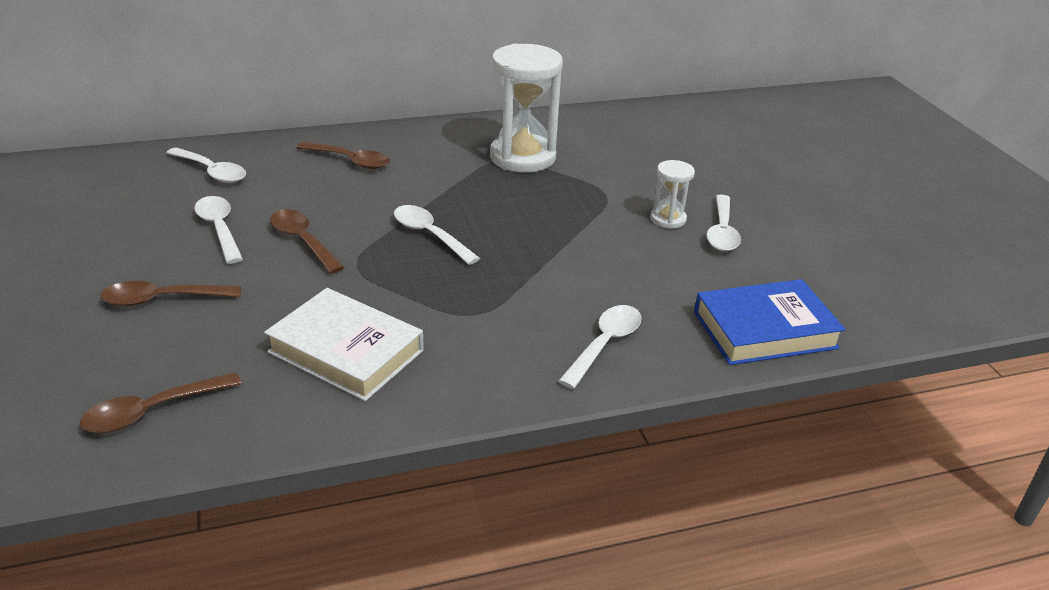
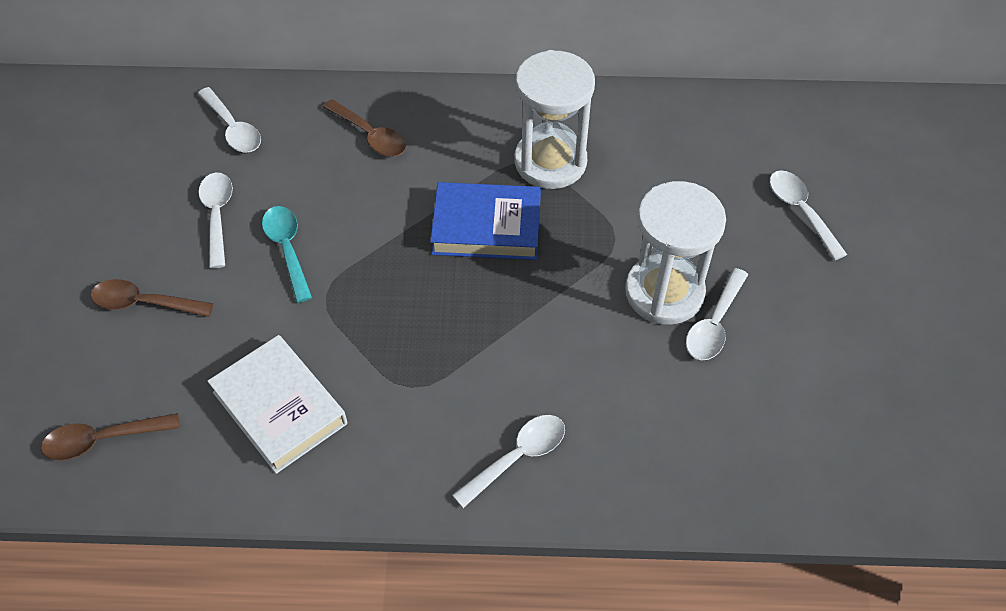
camera: 20 degrees right, 20 degrees up
brown spoon [270,209,344,274] -> turquoise spoon [262,206,312,303]
white spoon [394,205,480,265] -> white spoon moved to [770,170,847,260]
white hourglass [650,160,695,229] -> white hourglass [625,181,726,325], size x2.02
blue book [694,279,846,365] -> blue book moved to [430,182,541,260]

